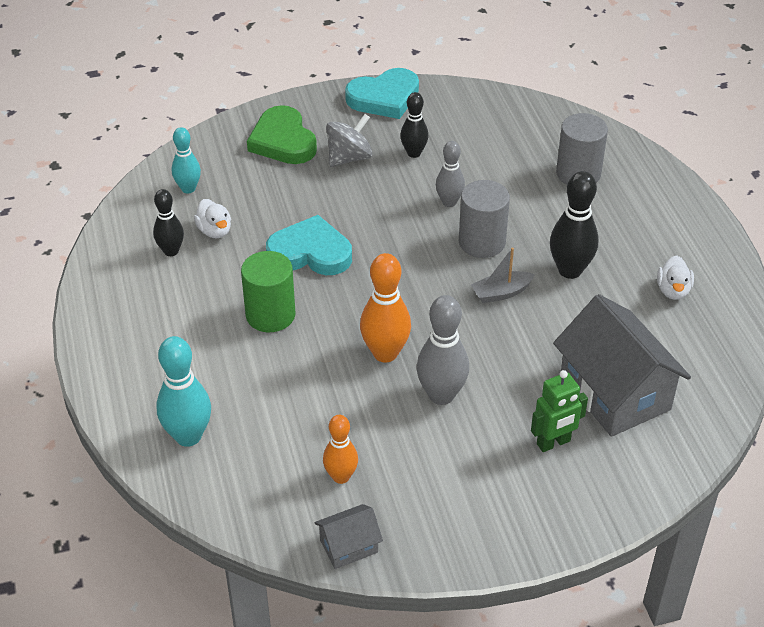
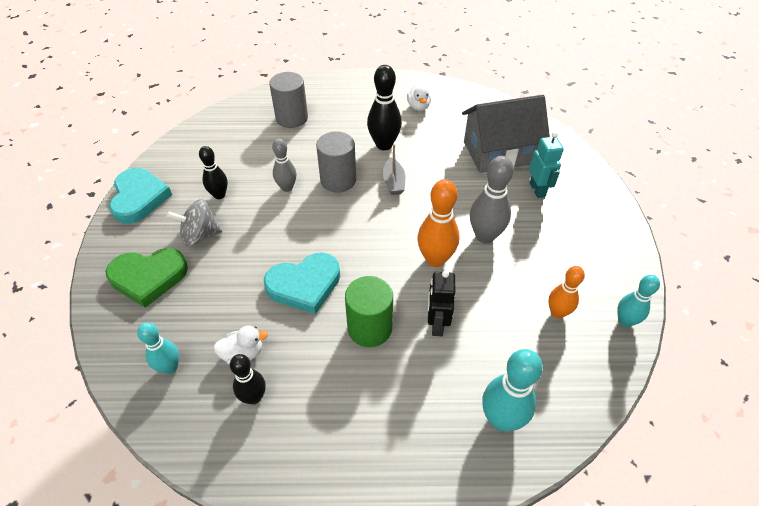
camera: 75 degrees left, 5 degrees up
turquoise heart [266,215,352,275] -> turquoise heart turned 135 degrees counterclockwise [264,252,340,314]
grey house [314,504,383,569] -> turquoise bowling pin [617,275,660,327]
grey spinning top [326,114,373,167] -> grey spinning top turned 75 degrees counterclockwise [166,199,222,247]
green robot [531,370,588,452] -> turquoise robot [529,132,564,198]
white duck [657,256,694,300] -> white duck turned 60 degrees clockwise [407,84,431,111]
none -> black robot [428,270,455,336]

